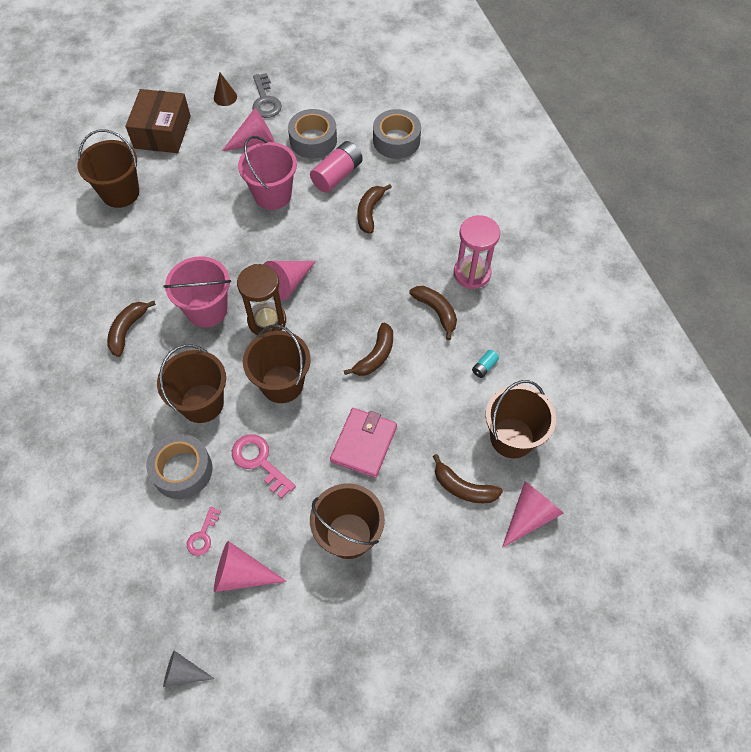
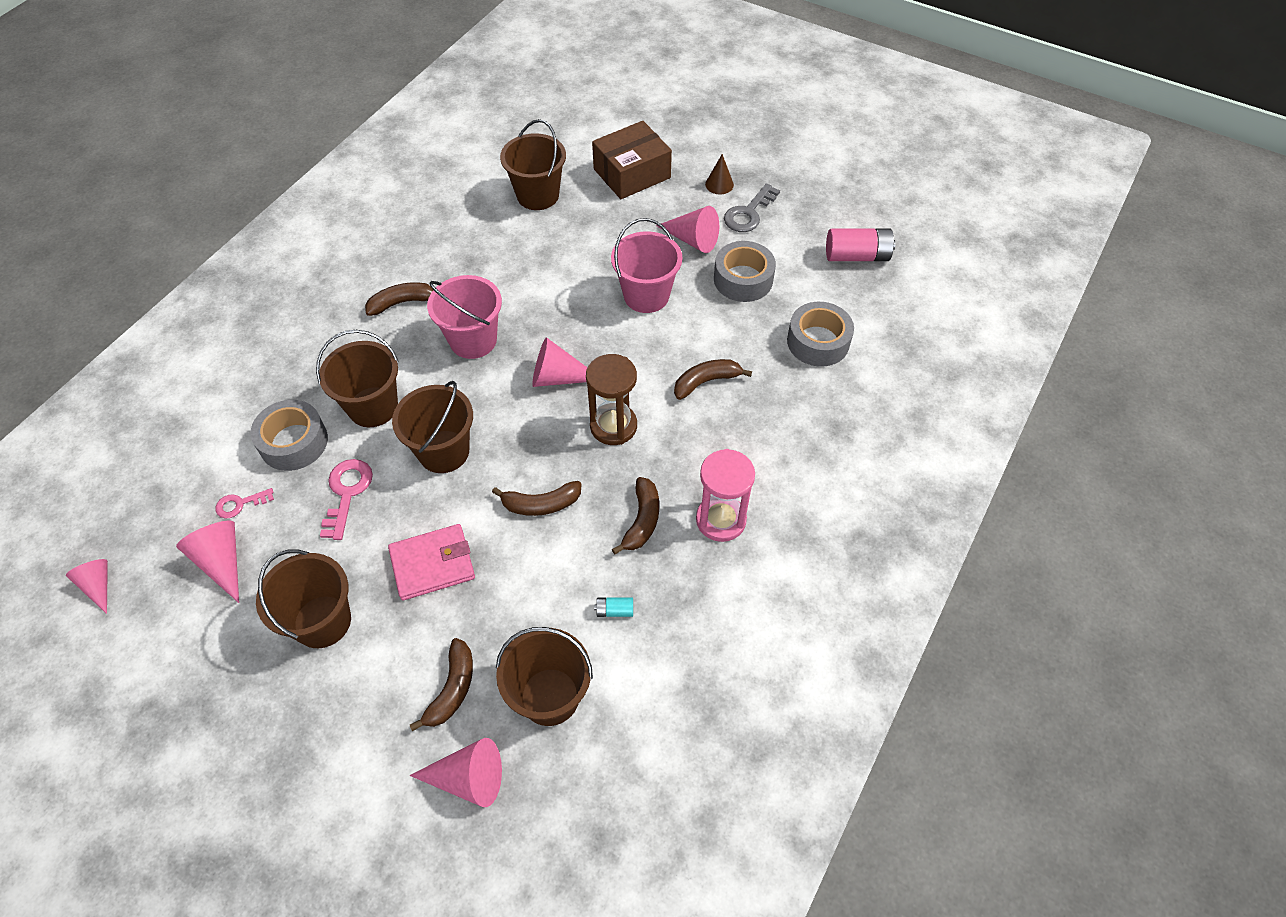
camera: 50 degrees right, 5 degrees down
grey cone [163,651,215,687] -> pink cone [66,559,108,614]
brown hourglass [237,264,286,335] -> brown hourglass moved to [586,354,637,445]
pink battery [310,141,363,193] -> pink battery moved to [826,228,895,261]
brown banana [433,454,503,503] -> brown banana turned 150 degrees counterclockwise [409,638,473,731]

